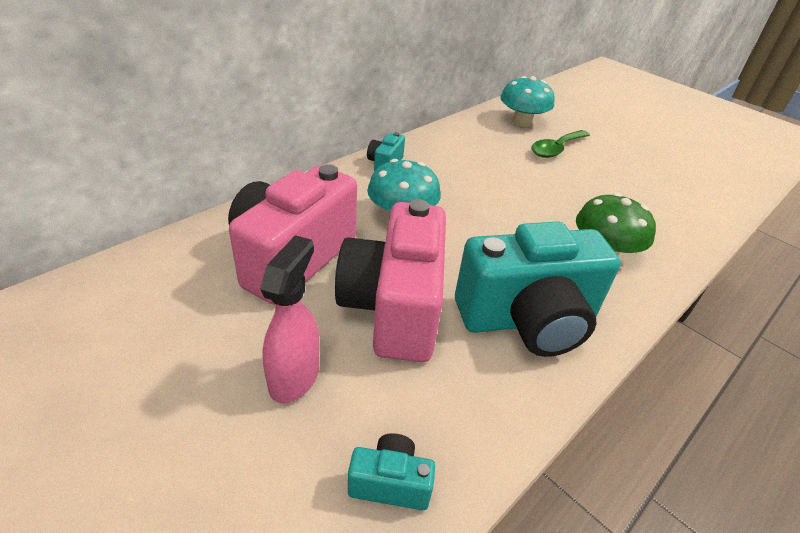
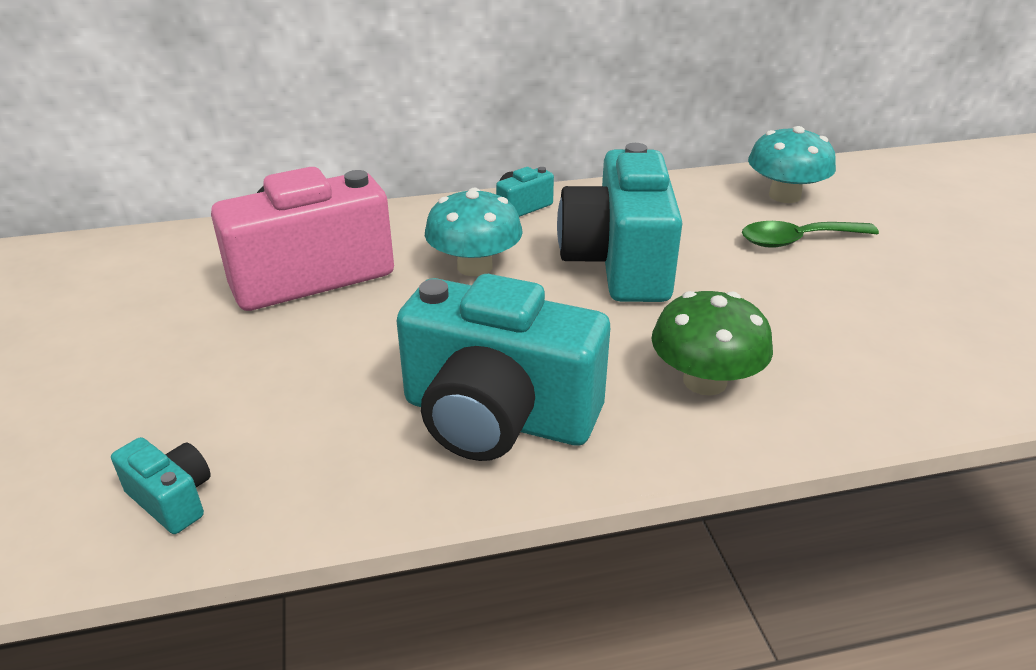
camera: 35 degrees right, 5 degrees down
pink spray bottle [260,235,319,403] -> none
pink camera [335,199,446,362] -> none
none -> turquoise camera [557,143,682,302]

